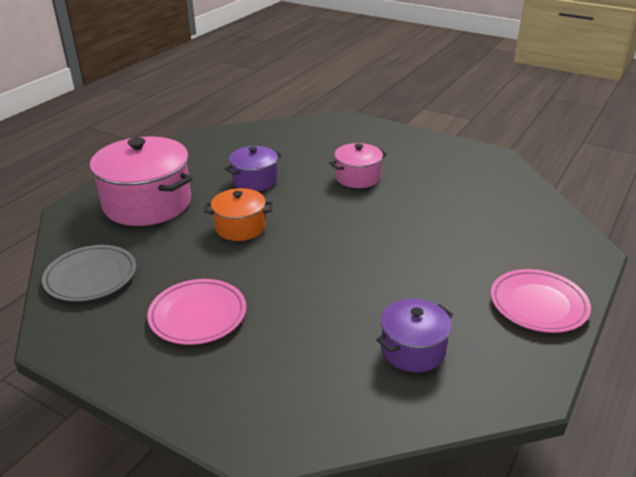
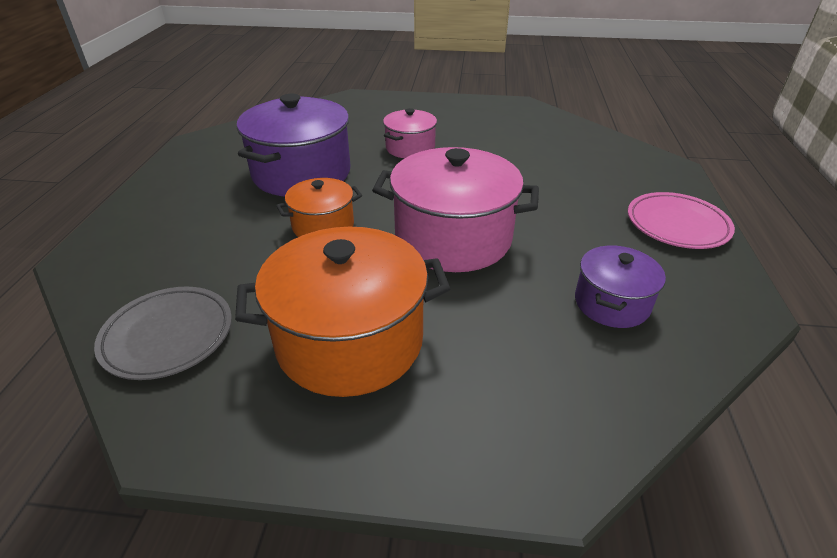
camera: 25 degrees left, 5 degrees up
pink pot [90,136,193,226] -> pink pot moved to [372,147,539,272]
pink plate [147,279,246,345] -> orange pot [235,227,451,397]
purple pot [225,146,282,191] -> purple pot [237,94,351,196], size x1.83

